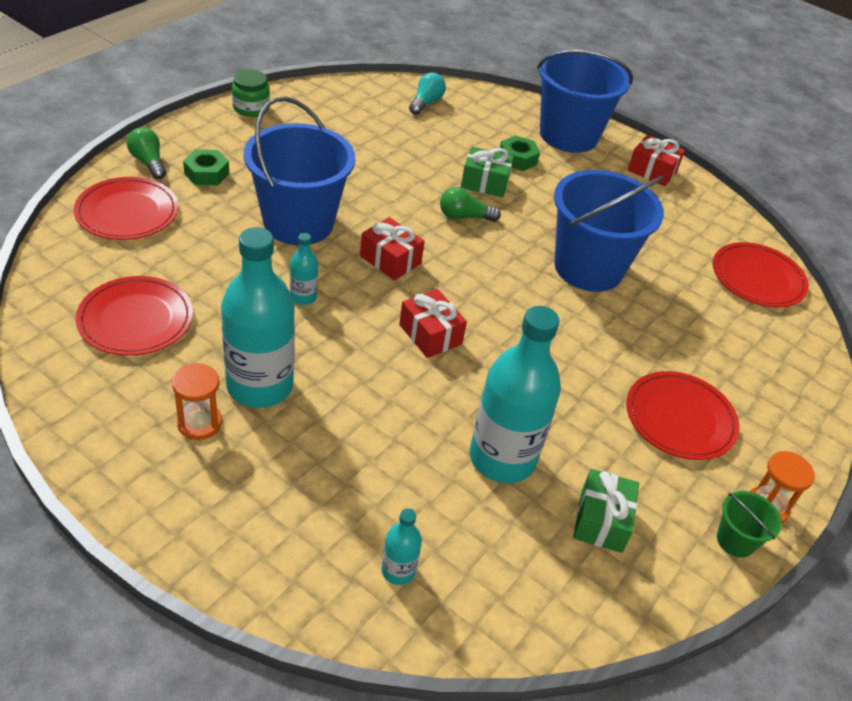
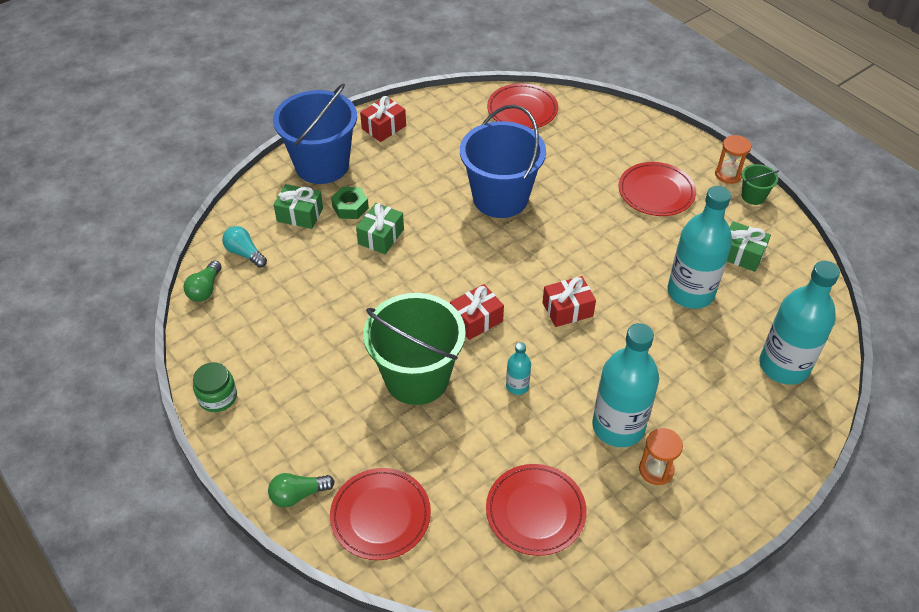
camera: 70 degrees left, 5 degrees up
green nut [183,150,229,185] -> none
blue bucket [244,97,355,245] -> green bucket [363,293,466,405]
turquoise bottle [382,508,422,585] -> turquoise bottle [759,261,840,385], size x2.22
green light bulb [440,187,501,222] -> green light bulb moved to [183,260,222,302]
none -> green gift [274,184,323,229]

